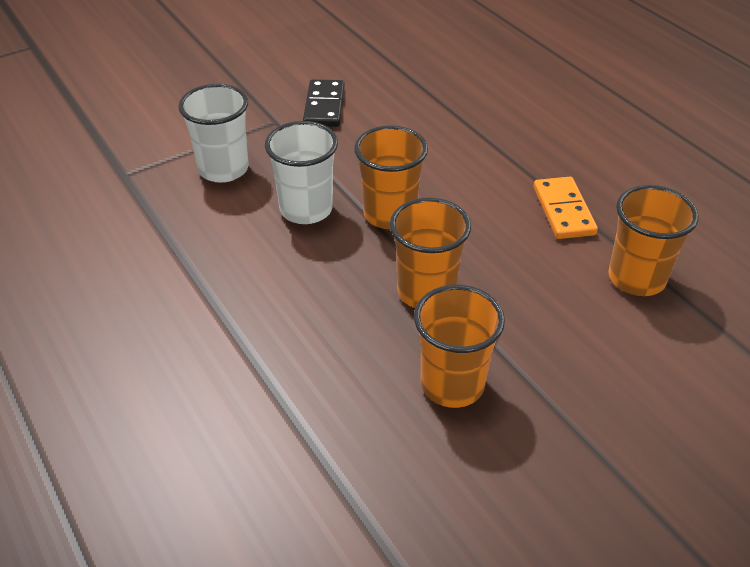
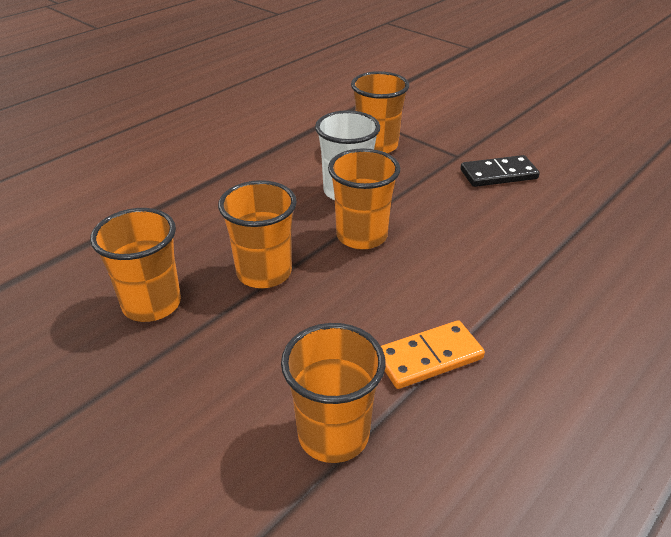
camera: 75 degrees right, 5 degrees down
white cup [178,84,248,183] -> orange cup [351,71,409,154]

